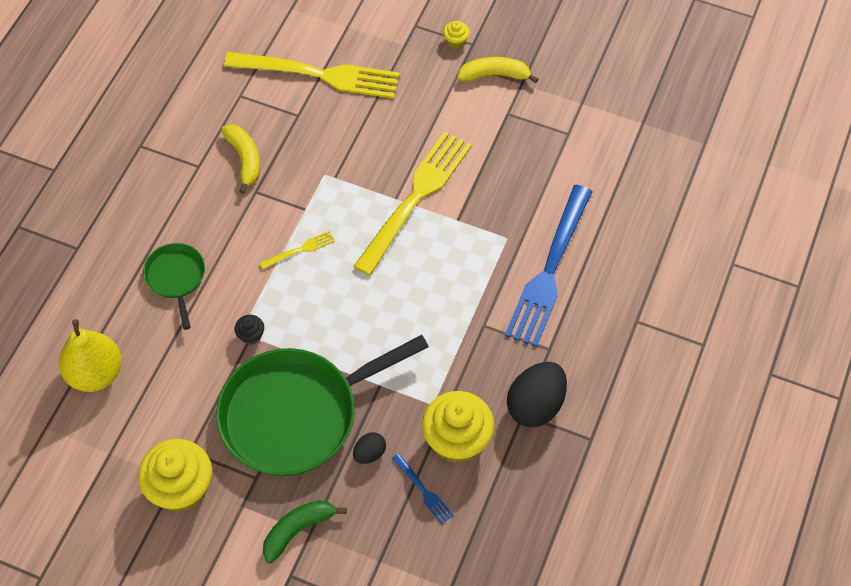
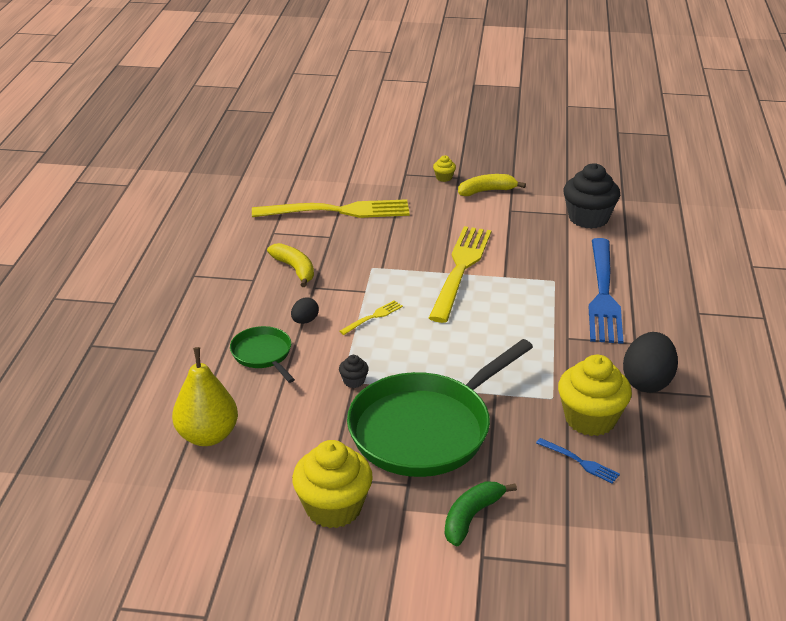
camera: 15 degrees left, 25 degrees down
black egg [353,432,386,464] -> black egg moved to [291,297,319,324]
none -> black cupcake [564,163,620,229]

